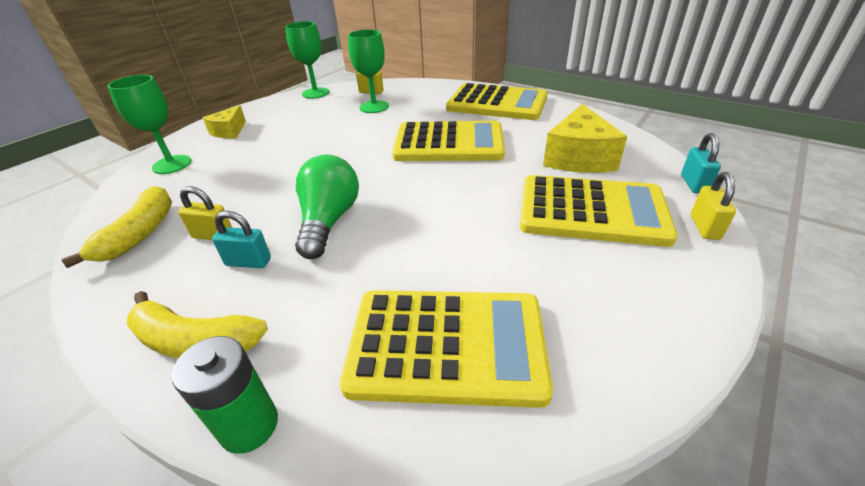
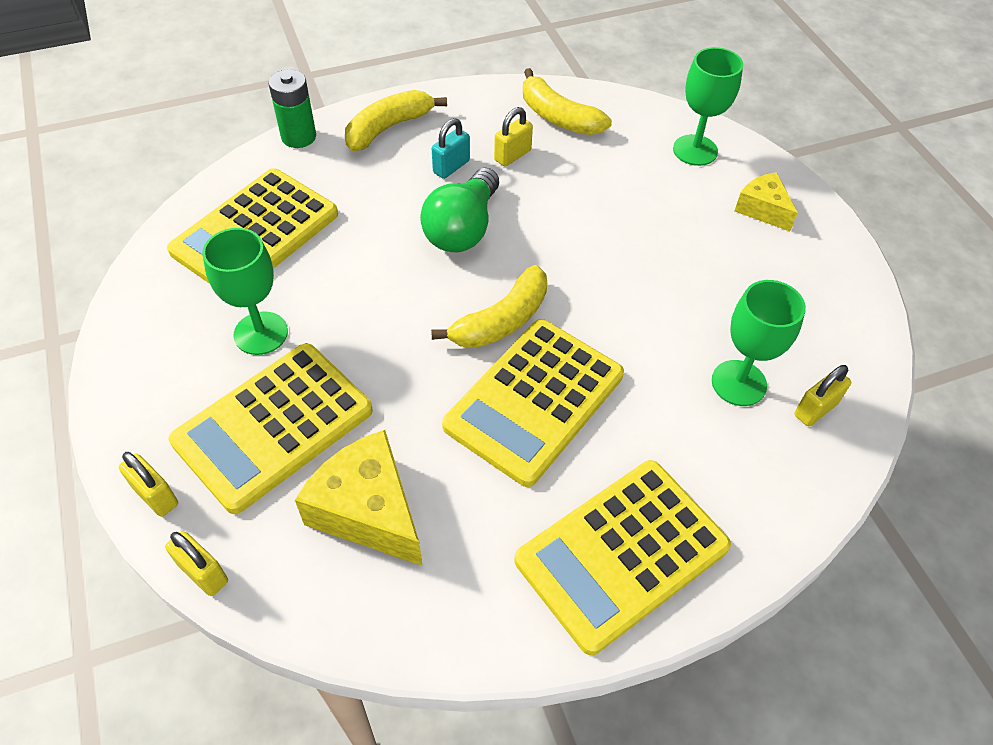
camera: 120 degrees right, 15 degrees up
green goblet [285,21,329,99] -> green goblet moved to [202,228,288,355]
green light bulb [295,155,359,259] -> green light bulb turned 75 degrees clockwise [420,168,499,252]
turquoise padlock [681,133,721,193] -> yellow padlock [165,531,228,596]
none -> yellow banana [431,265,547,348]

